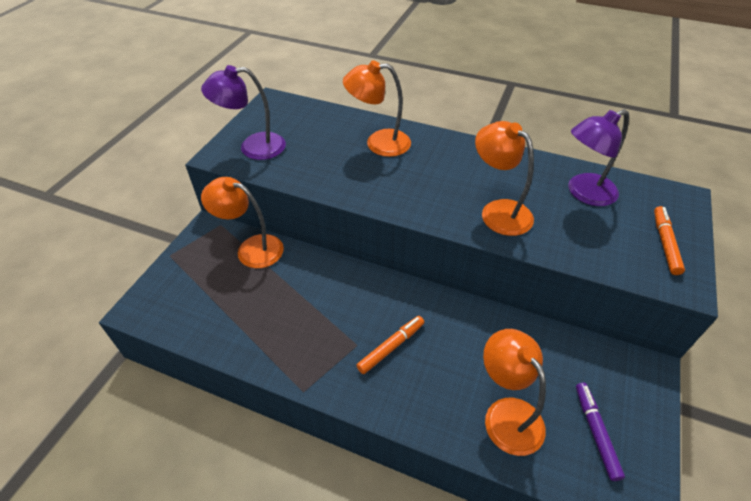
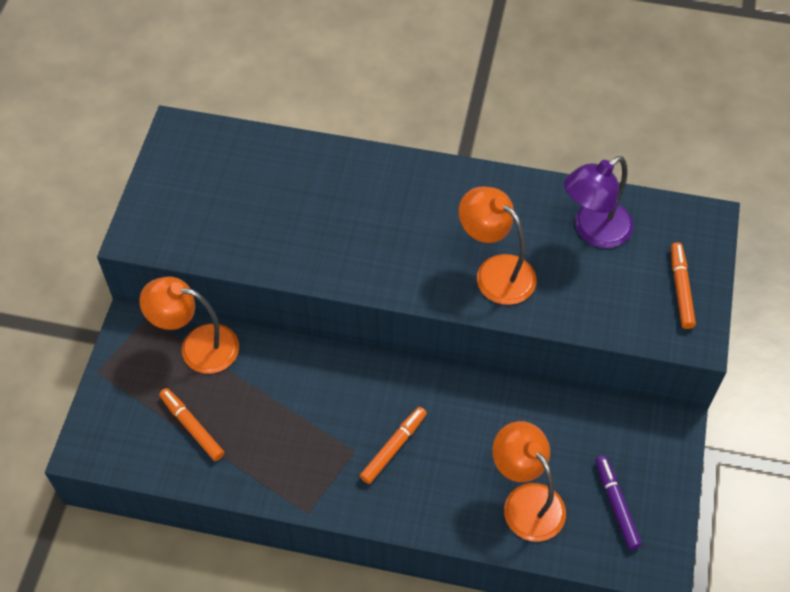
camera: 10 degrees left, 10 degrees up
purple lamp [201,65,286,160] -> none
orange lamp [343,61,411,157] -> none
none -> orange marker [159,388,224,461]

